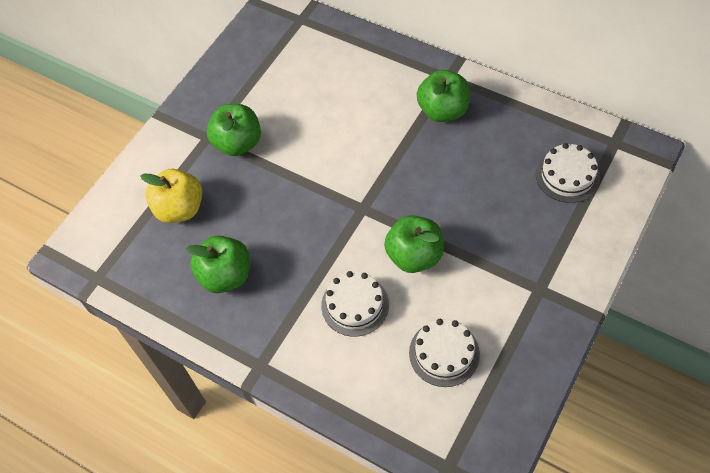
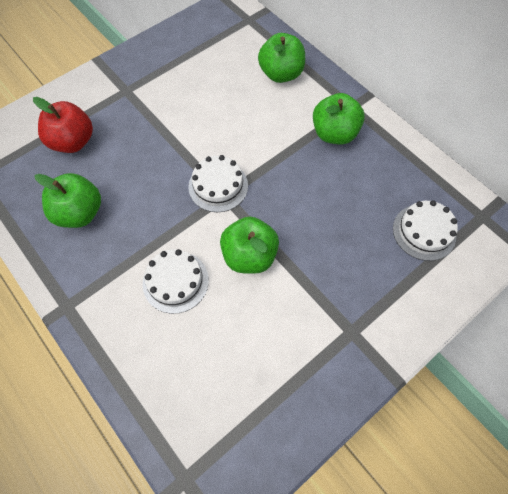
camera: 15 degrees right, 5 degrees up
yellow apple [140,169,202,223] -> red apple [33,97,93,153]
green apple [207,104,261,156] -> green apple moved to [258,33,305,83]
white cake [409,319,480,387] -> white cake moved to [188,155,248,212]

